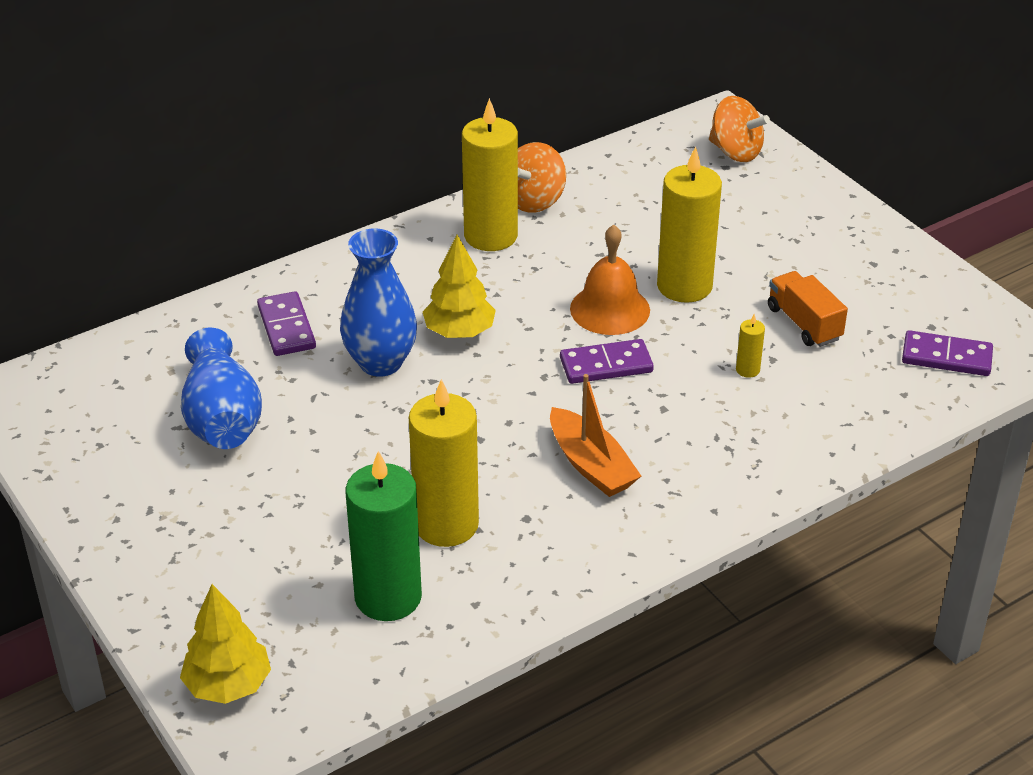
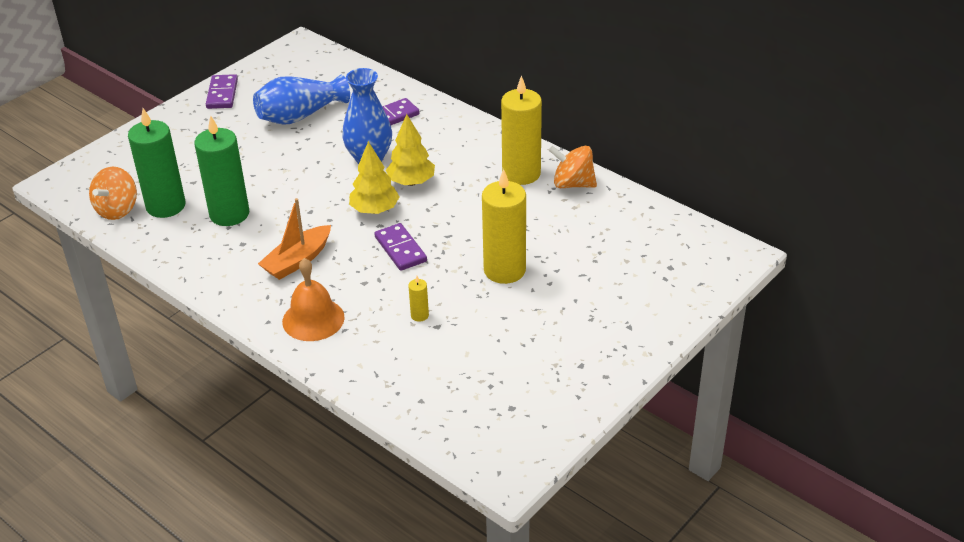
camera: 75 degrees right, 0 degrees up
yellow tree [180,584,271,704] -> yellow tree moved to [349,141,400,214]
yellow candle [409,379,479,547] -> green candle [194,115,249,226]
orange bell [570,225,650,335] -> orange bell moved to [282,258,345,341]
orange spinning top [709,96,770,162] -> orange spinning top moved to [89,167,137,220]
orange truck [768,271,848,347] -> none
purple domino [902,330,993,376] -> purple domino moved to [206,74,238,109]

